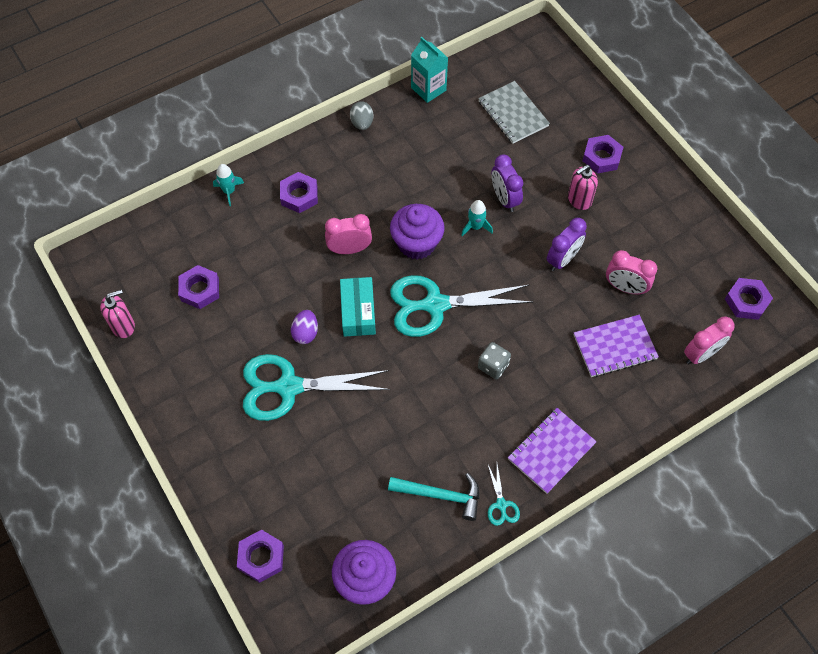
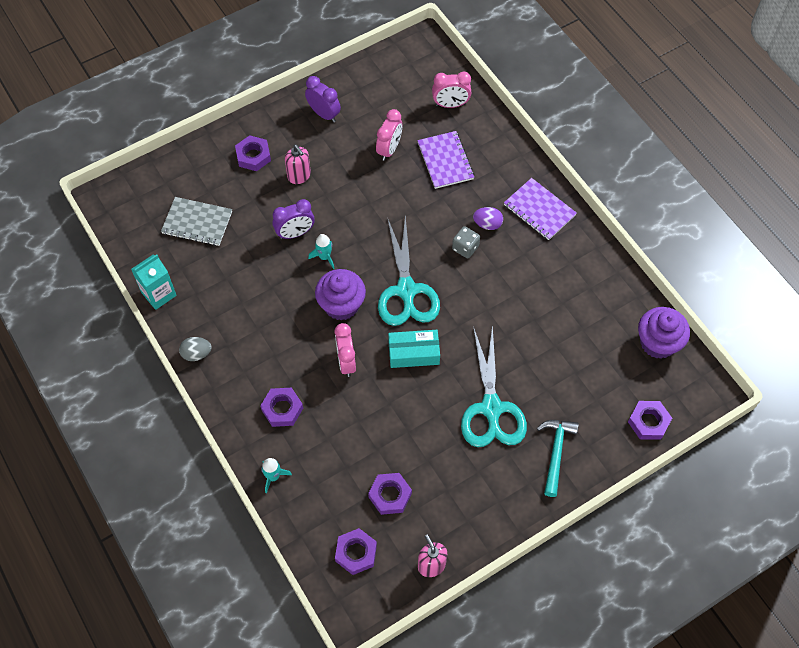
camera: 90 degrees left, 0 degrees up
purple egg [291,310,318,344] -> purple egg moved to [473,207,503,230]
turquoise hammer [388,473,479,521] -> turquoise hammer moved to [537,420,579,497]
grey notebook [478,81,550,144] -> grey notebook turned 45 degrees clockwise [161,197,232,246]
turquoise scissors [488,464,520,526] -> none
purple clock [547,218,587,271] -> purple clock moved to [305,76,341,122]
pink clock [684,316,735,364] -> pink clock turned 120 degrees clockwise [432,72,471,108]
purple nut [725,278,773,320] -> purple nut moved to [335,528,377,575]

